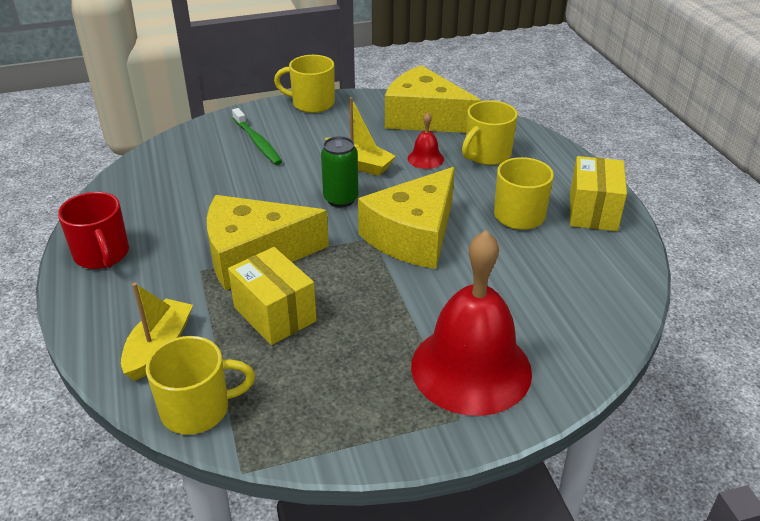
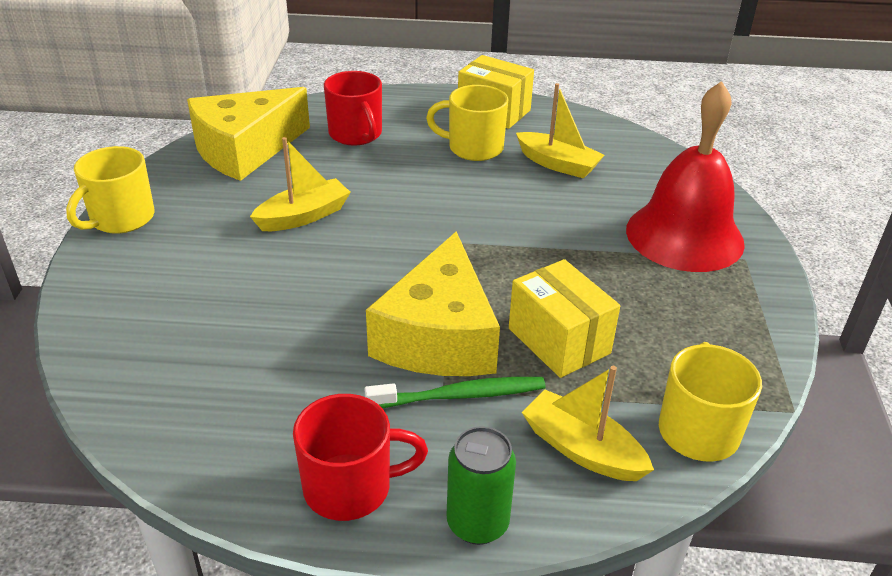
camera: 70 degrees left, 0 degrees up
yellow box [228,247,317,345] -> yellow box turned 75 degrees clockwise [509,259,620,378]
green toothbrush [232,108,282,165] -> green toothbrush moved to [365,377,545,408]
green can [321,136,358,207] -> green can moved to [447,426,516,545]
yellow cheese [358,167,455,269] -> none
red bell [408,112,444,169] -> none
yellow mug [462,101,518,165] -> red mug [324,71,382,146]
none -> yellow boat [516,83,605,179]

